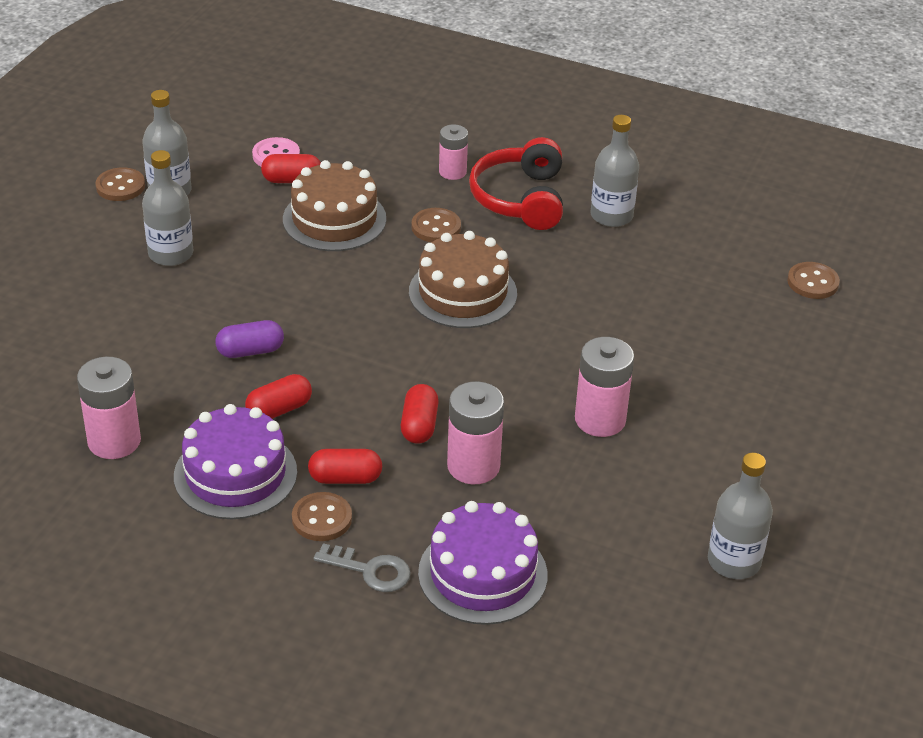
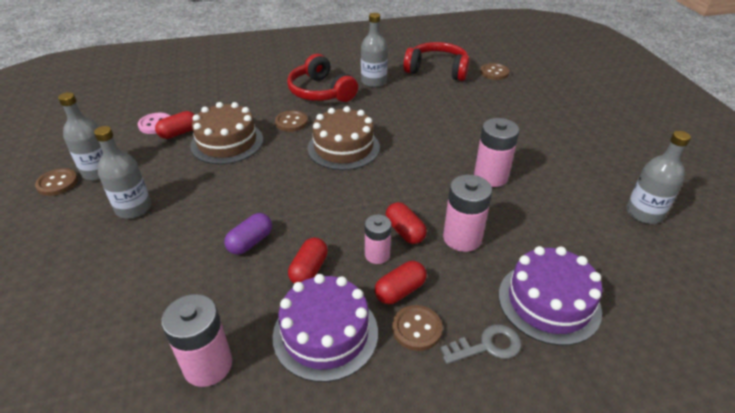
camera: 35 degrees left, 0 degrees up
pink battery [439,124,468,180] -> pink battery moved to [365,214,391,264]
none -> red headphones [403,42,470,81]

